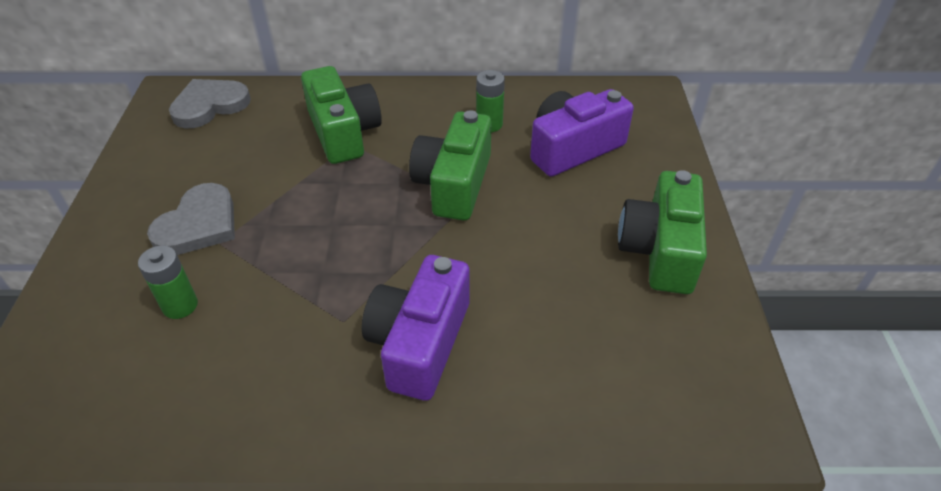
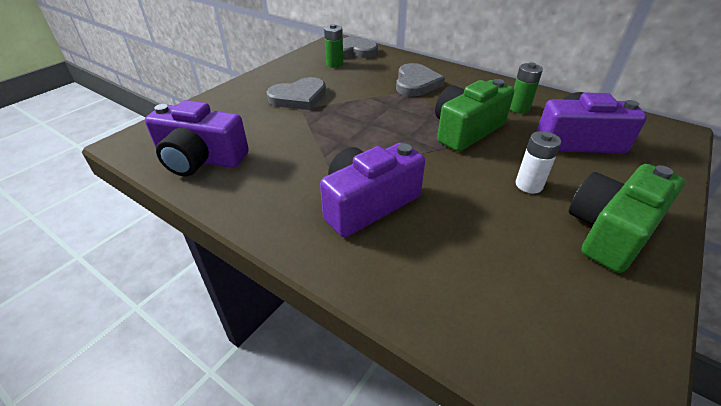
camera: 35 degrees right, 5 degrees down
green battery [138,245,198,319] -> green battery moved to [324,24,343,68]
green camera [301,66,382,164] -> grey heart [396,63,445,97]
none -> purple camera [145,100,249,176]
none -> white battery [516,131,562,193]

